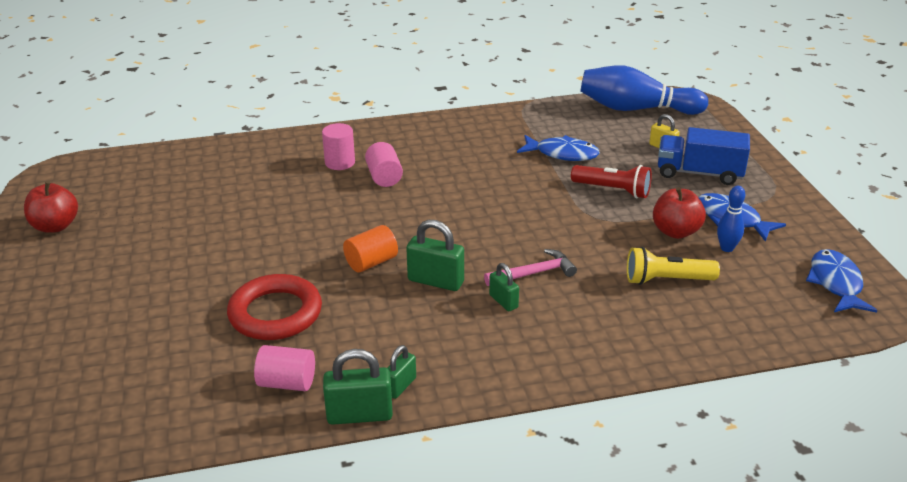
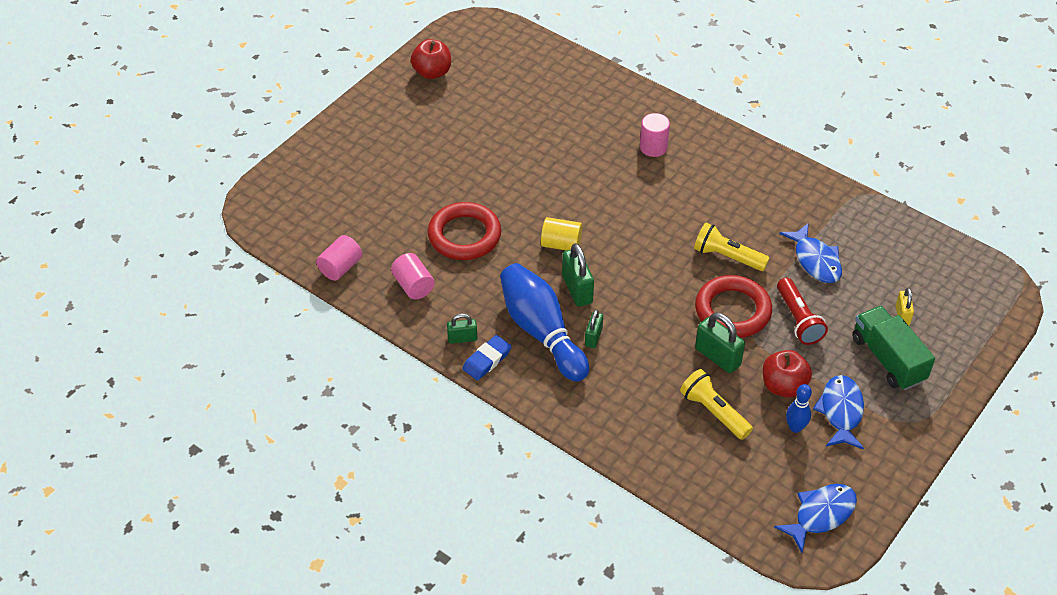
camera: 50 degrees right, 15 degrees up
green padlock [323,349,393,425] -> green padlock moved to [695,312,745,373]
orange cylinder [343,225,398,273] -> yellow cylinder [541,217,582,251]
pink cylinder [365,142,403,187] -> pink cylinder moved to [316,235,362,281]
pink hammer [484,249,577,286] -> none
blue bowling pin [580,65,708,115] -> blue bowling pin moved to [500,263,589,382]
blue truck [658,127,750,185] -> green truck [852,306,935,390]
none -> blue eraser [463,335,512,380]
none -> yellow flashlight [694,223,770,271]
none -> red ring [695,275,772,338]

